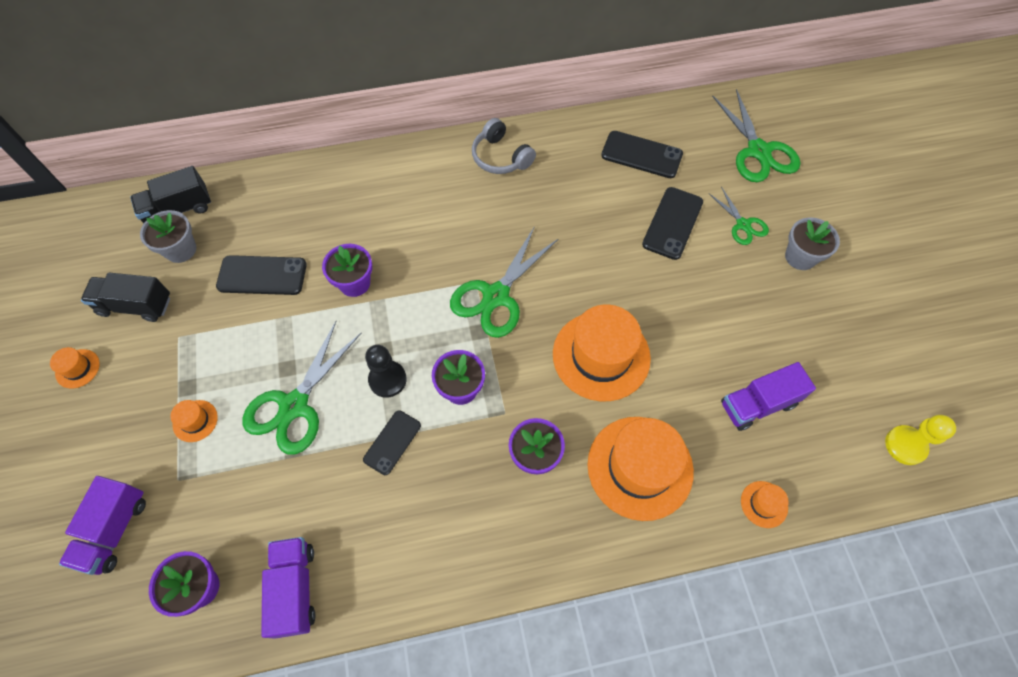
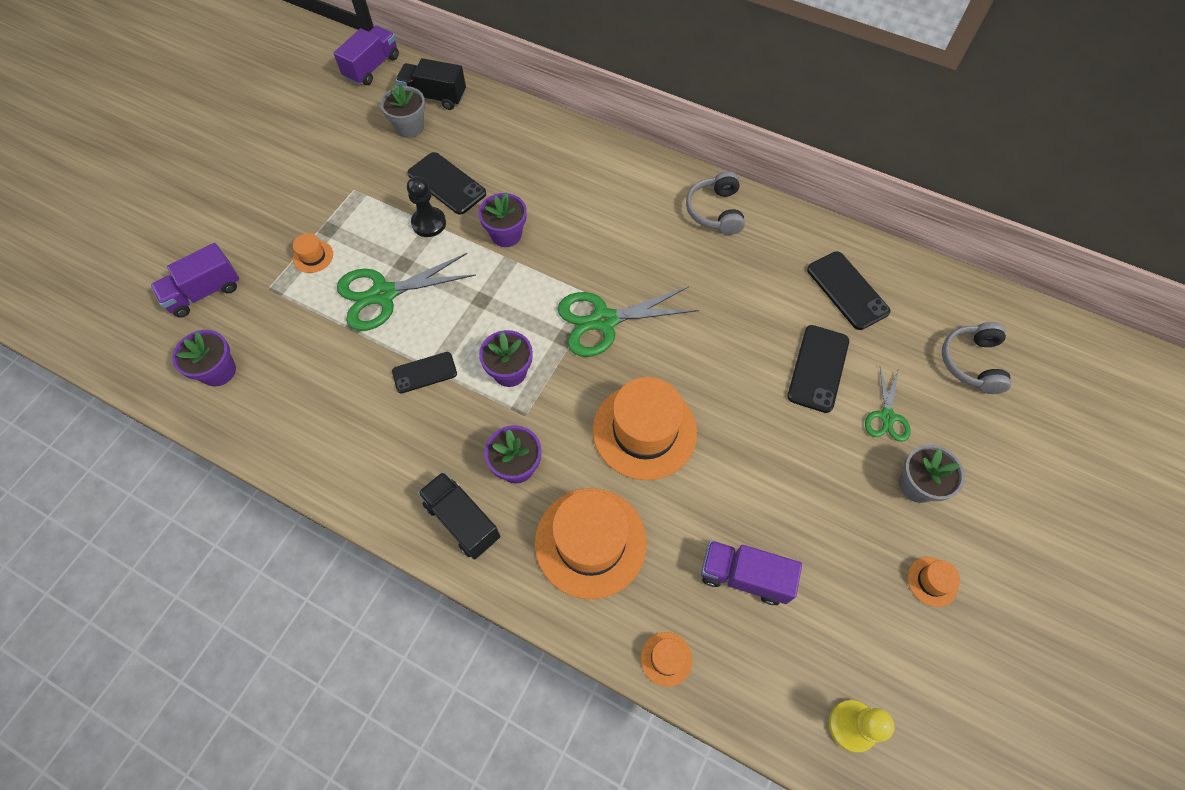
camera: 40 degrees right, 0 degrees up
orange hat [50,347,100,388] -> orange hat moved to [908,557,960,607]
black truck [81,272,170,322] -> black truck moved to [418,472,500,560]
purple truck [261,537,316,639] -> purple truck moved to [334,26,399,85]
black pawn [365,345,407,398] -> black pawn moved to [407,176,446,237]
black phone [642,187,703,260] -> black phone turned 45 degrees counterclockwise [787,325,849,413]
green scissors [712,89,800,182] -> grey headphones [942,322,1011,394]

